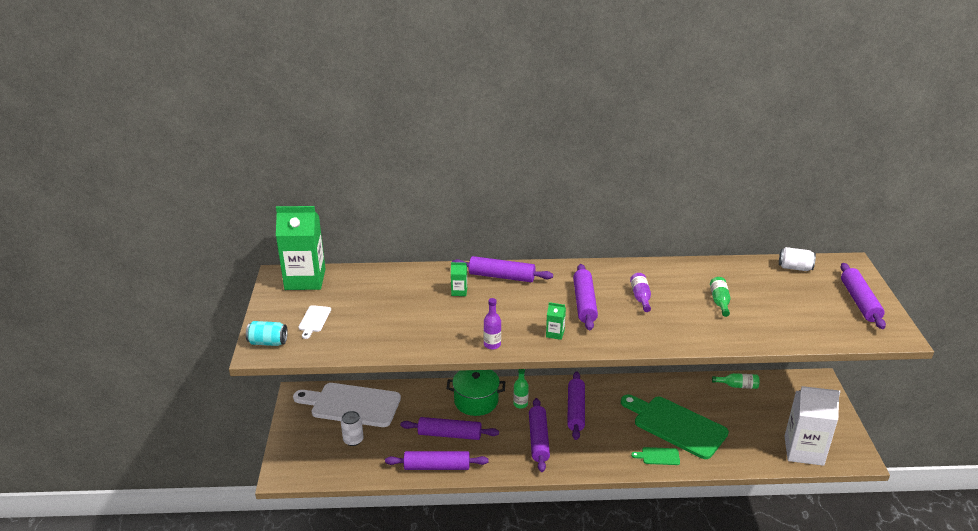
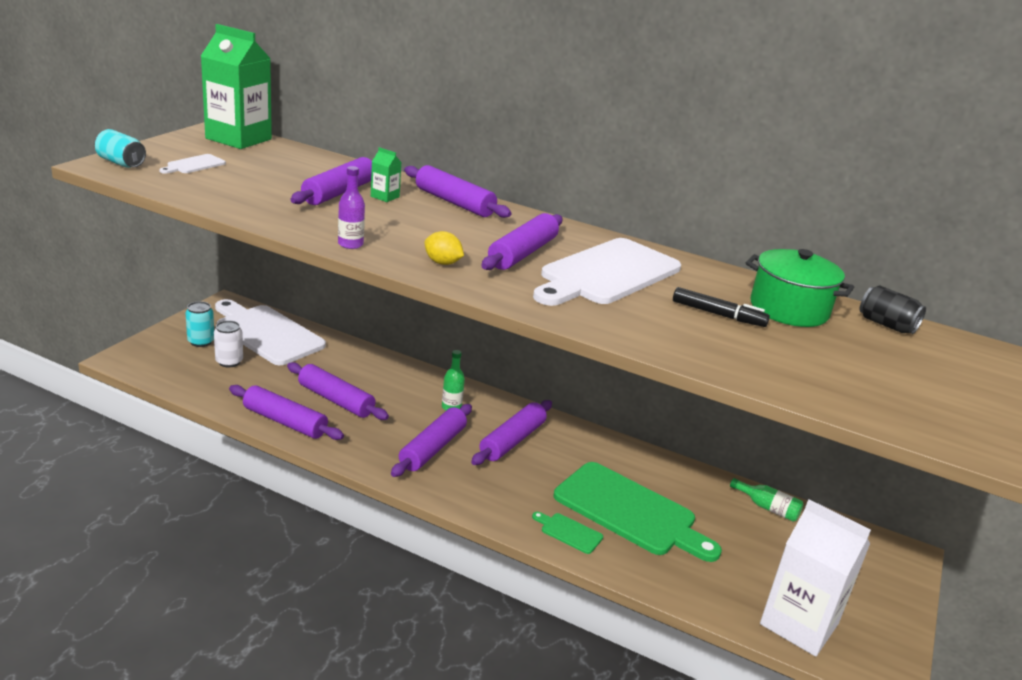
camera: 25 degrees right, 5 degrees down
green pot [447,370,505,416] -> green pot moved to [746,249,854,327]
green carton [546,302,566,340] -> yellow lemon [425,231,464,265]
green cutting board [621,395,729,459] -> green cutting board turned 150 degrees clockwise [554,462,722,562]
purple bottle [630,273,651,312] -> white cutting board [533,238,681,306]
green bottle [710,277,731,317] -> black marker [673,287,770,327]
white can [779,247,816,271] -> black can [859,285,926,334]
purple rolling pin [841,263,886,329] -> purple rolling pin moved to [290,157,372,205]
none -> turquoise can [185,301,214,347]

